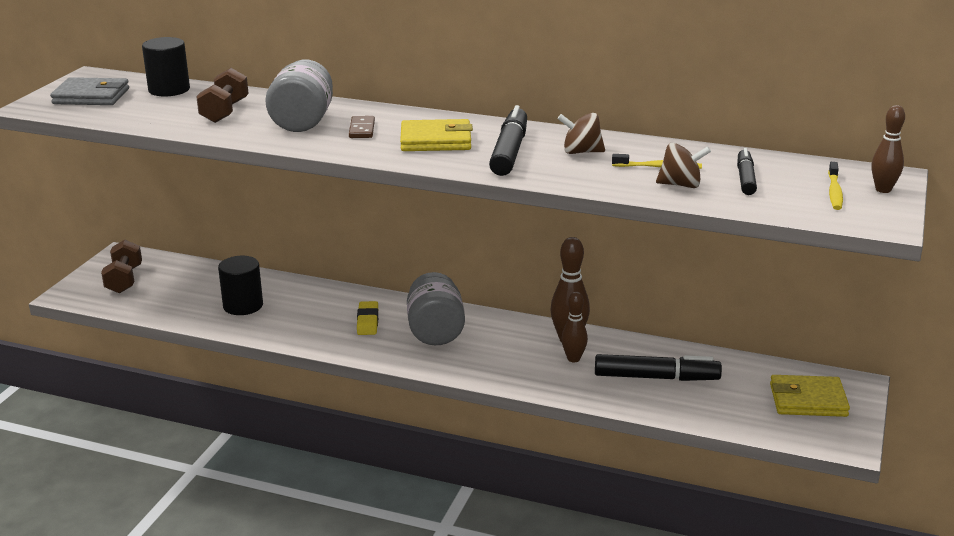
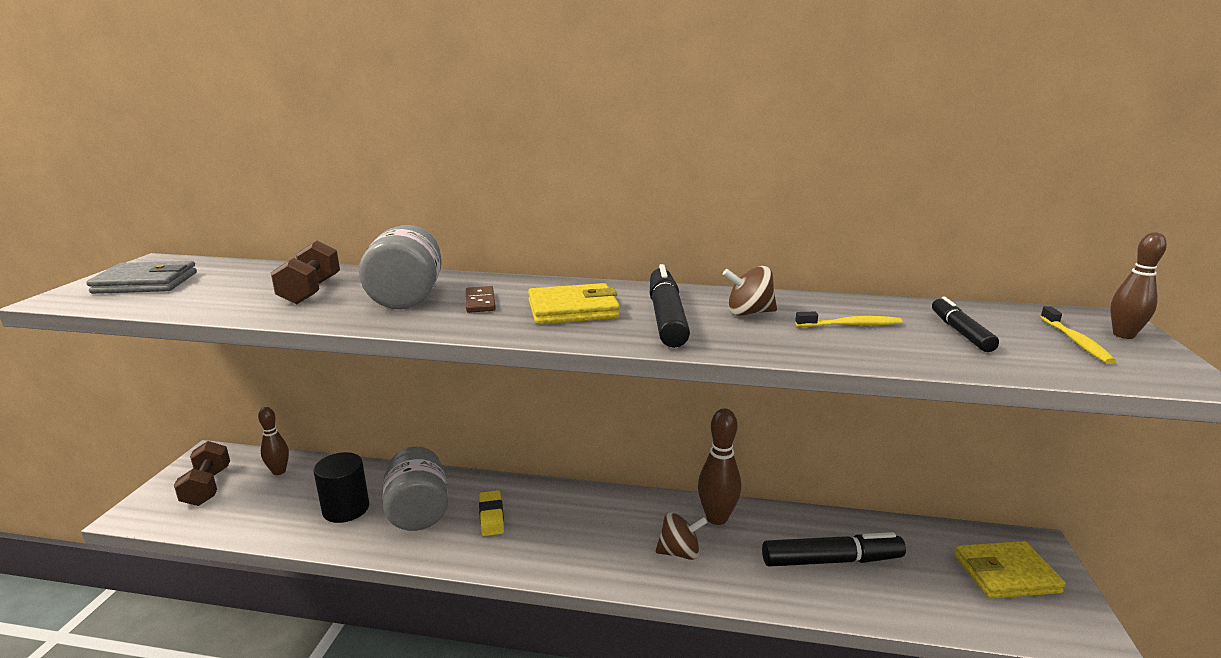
camera: 10 degrees left, 5 degrees down
black cylinder [142,37,190,97] -> none
grey jar [407,272,465,345] -> grey jar moved to [383,447,448,531]
brown bowling pin [561,292,588,362] -> brown bowling pin moved to [258,407,289,475]
brown spinning top [656,143,711,188] -> brown spinning top moved to [656,512,708,560]

